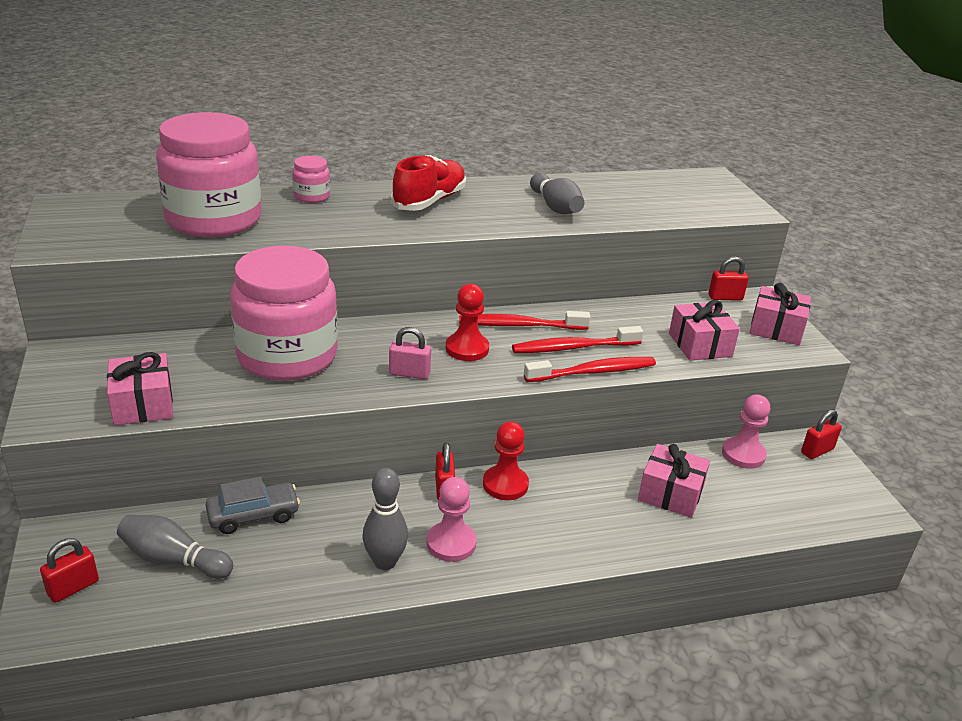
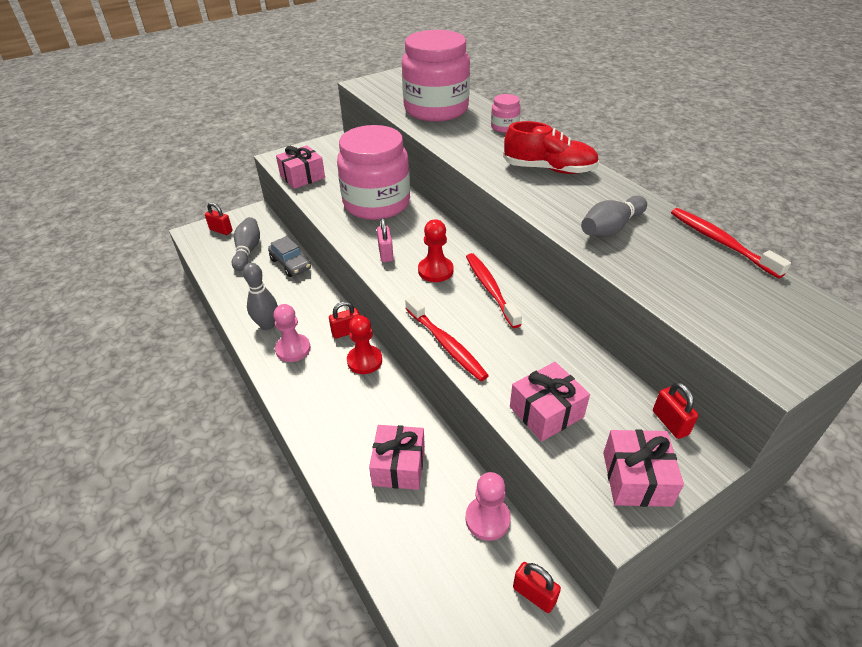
camera: 75 degrees right, 10 degrees up
red toothbrush [512,326,643,353] -> red toothbrush moved to [671,208,791,278]

